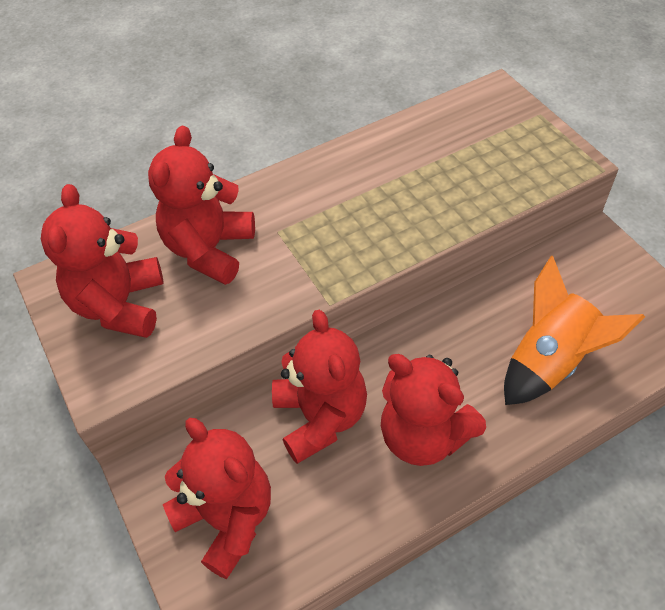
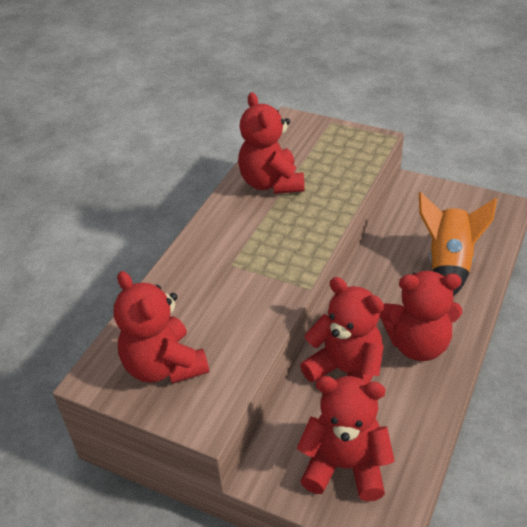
camera: 35 degrees left, 10 degrees down
red teddy bear [148,126,255,285] -> red teddy bear moved to [238,92,305,194]

